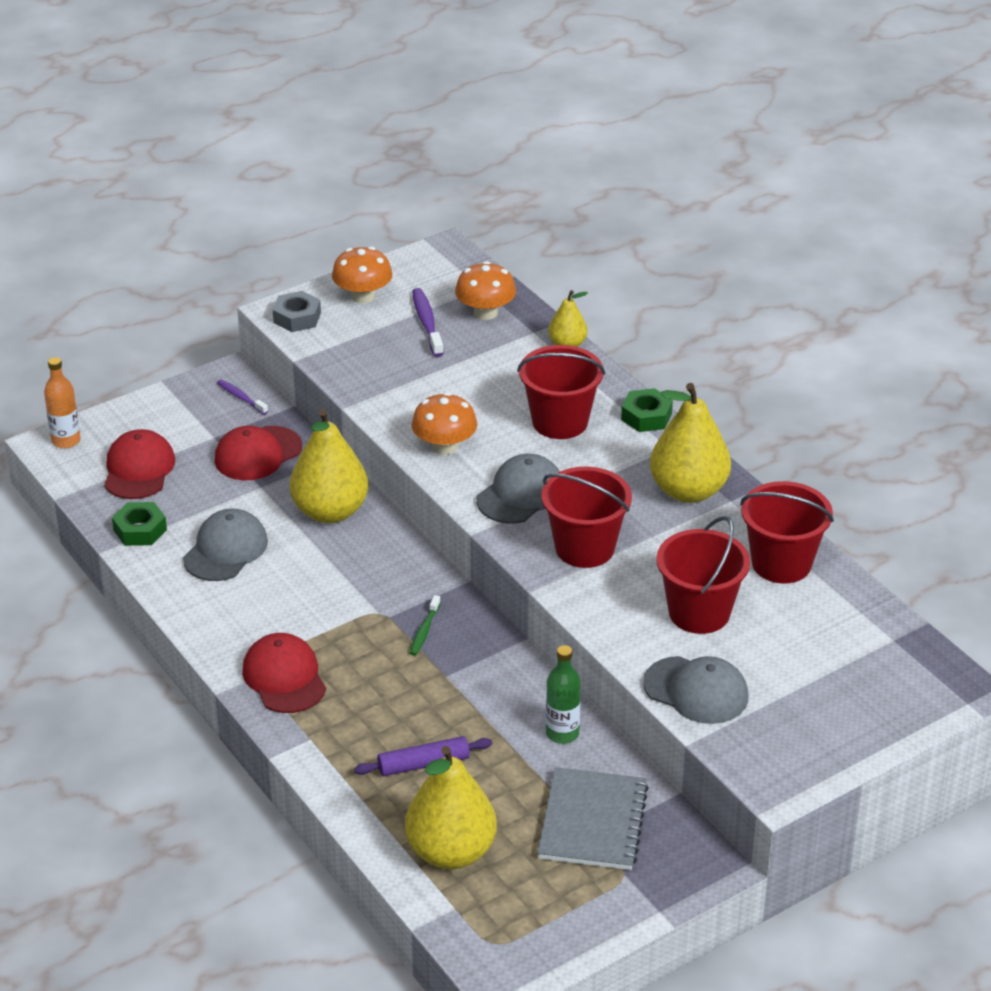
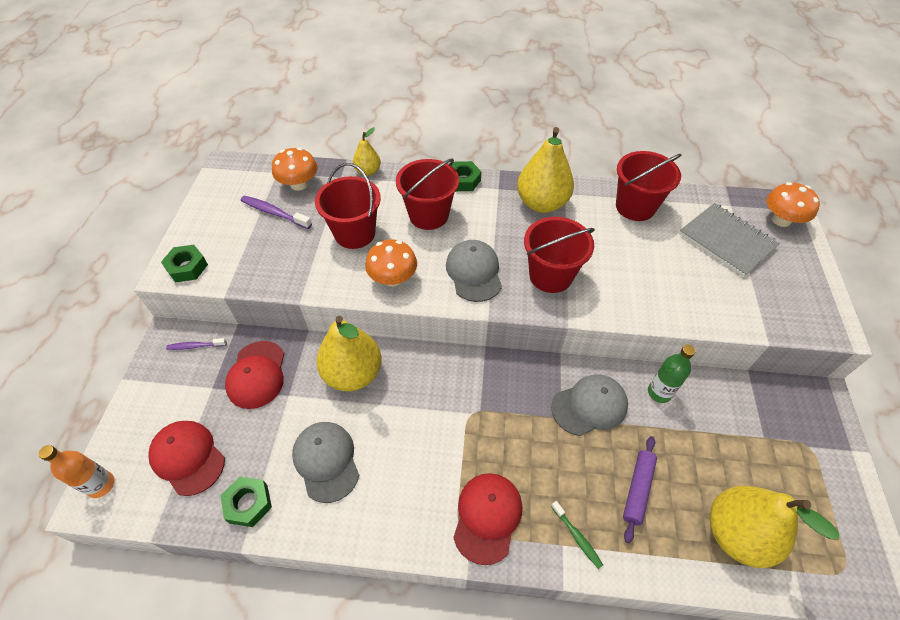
camera: 50 degrees left, 15 degrees up
red cap [242,633,326,713] -> red cap turned 90 degrees clockwise [453,473,522,565]
grey nut [273,291,321,332] -> green nut [161,245,208,282]
orange mushroom [332,247,393,303] -> orange mushroom moved to [766,182,820,227]
green toothbrush [410,595,441,656] -> green toothbrush moved to [551,501,603,569]
grey notebook [538,767,649,870] -> grey notebook moved to [679,203,780,277]
grey cap [643,656,748,724] -> grey cap moved to [551,374,628,436]
red bucket [656,516,750,634] -> red bucket moved to [315,163,381,249]

